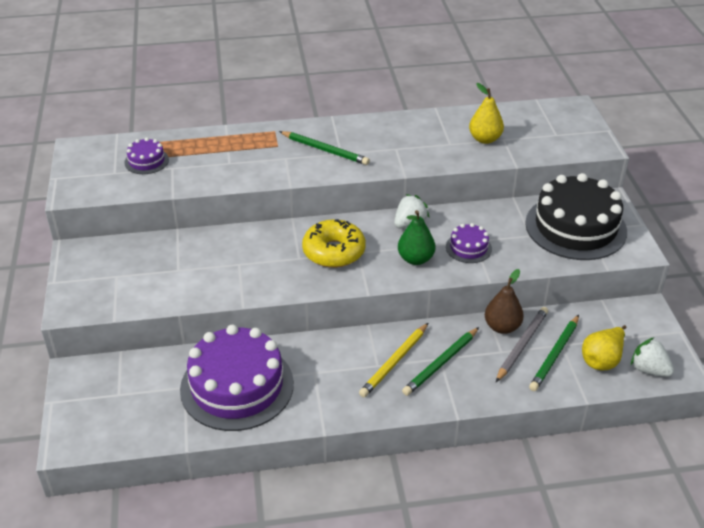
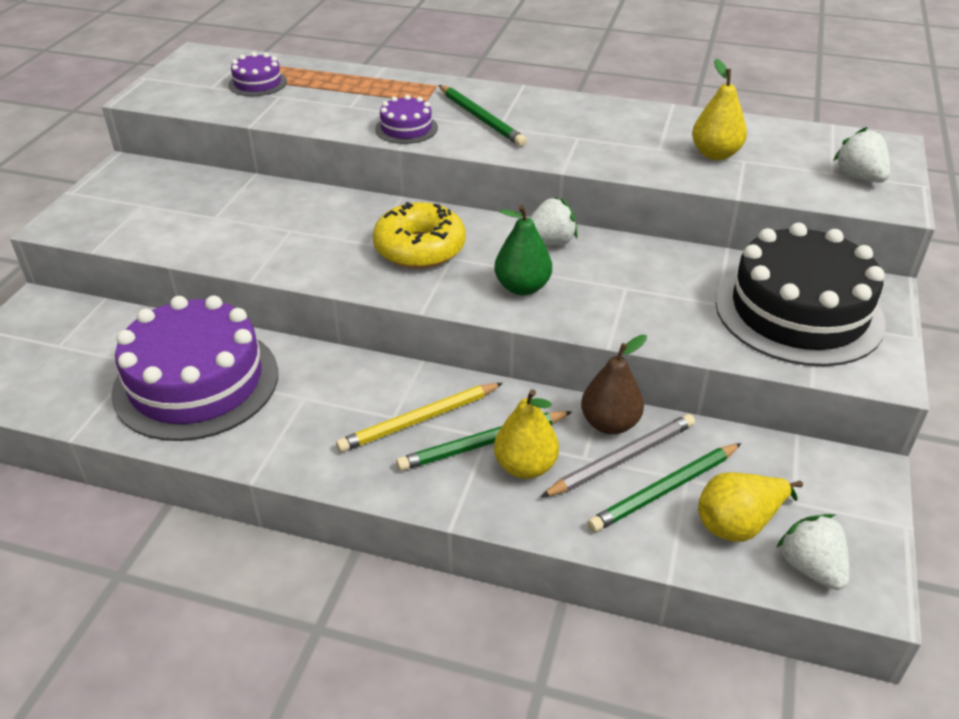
camera: 25 degrees right, 0 degrees up
purple cake [446,223,492,263] -> purple cake moved to [375,95,438,144]
none -> yellow pear [494,389,559,479]
none -> white strawberry [833,127,890,183]

